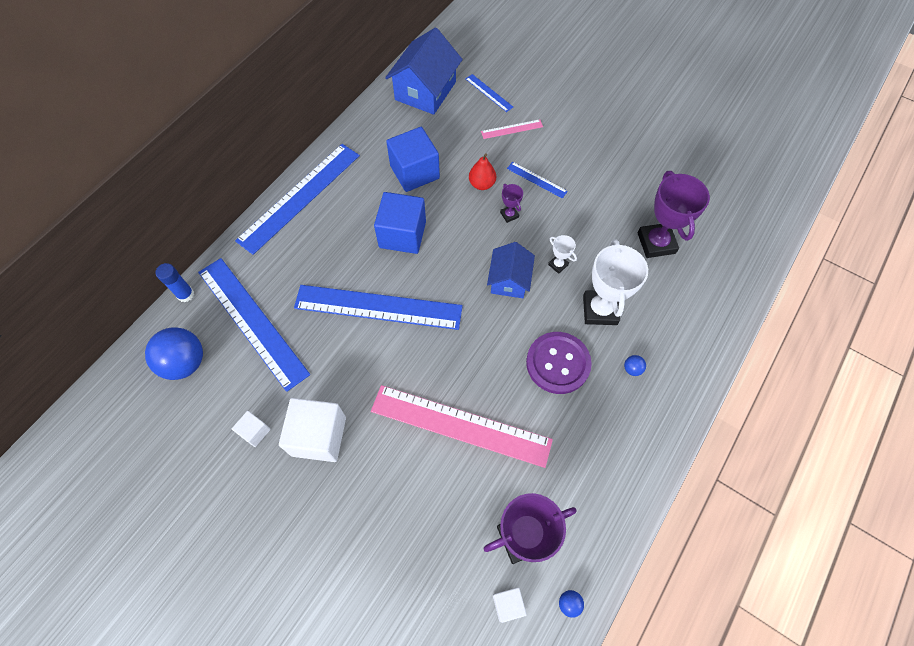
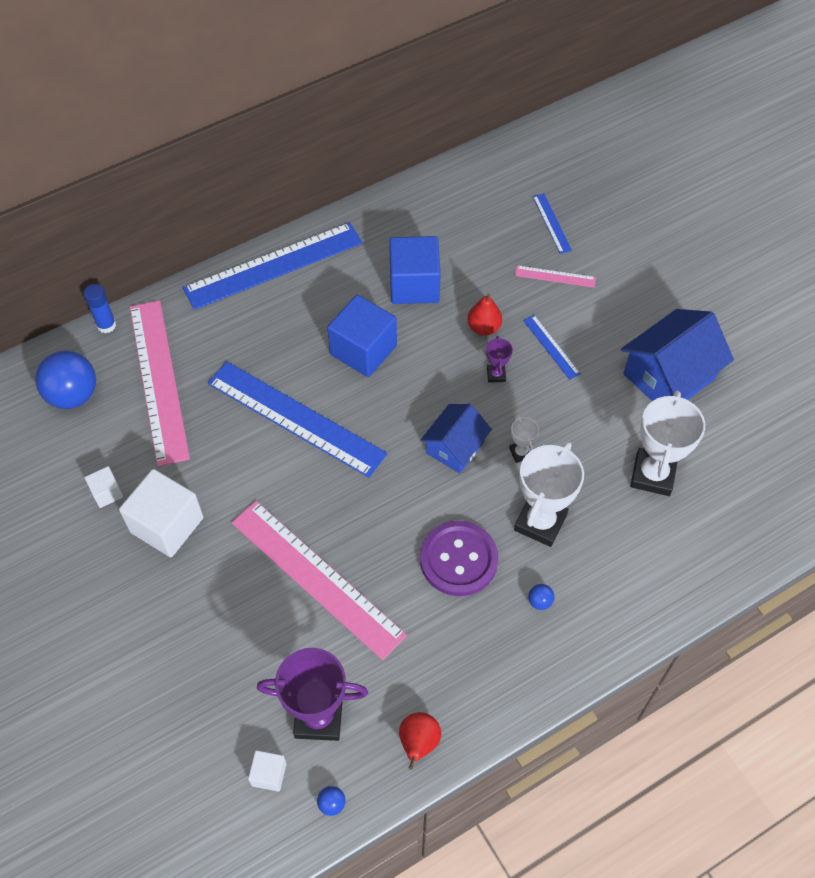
camera: 25 degrees right, 5 degrees down
blue ruler [198,258,310,392] -> pink ruler [130,300,190,467]
blue house [385,27,463,115] -> blue house moved to [621,309,734,401]
purple trophy [637,171,710,258] -> white trophy [630,391,705,496]
none -> red pear [399,712,441,770]

